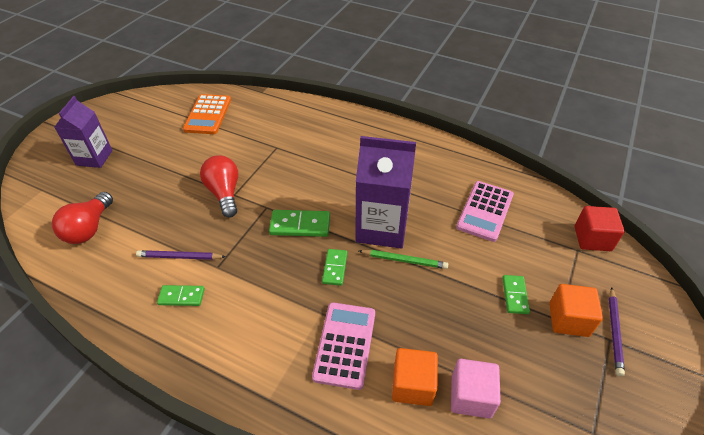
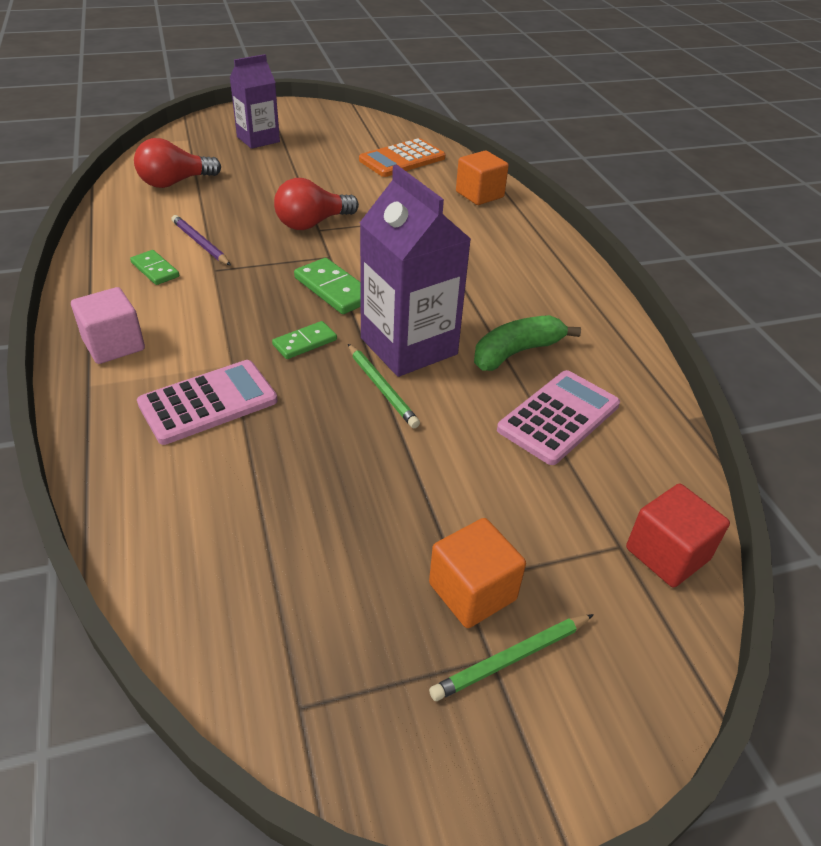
camera: 45 degrees right, 5 degrees down
red light bulb [200,155,238,218] -> red light bulb turned 150 degrees counterclockwise [274,178,359,230]
orange cube [392,348,438,406] -> orange cube moved to [456,151,509,205]
pink cube [451,359,501,418] -> pink cube moved to [71,287,145,364]
pink calculator [456,181,514,242] -> pink calculator turned 150 degrees clockwise [497,370,620,465]
green domino [502,275,530,314] -> none
purple pencil [609,287,625,376] -> green pencil [429,614,594,701]
none -> green banana [474,315,581,371]

